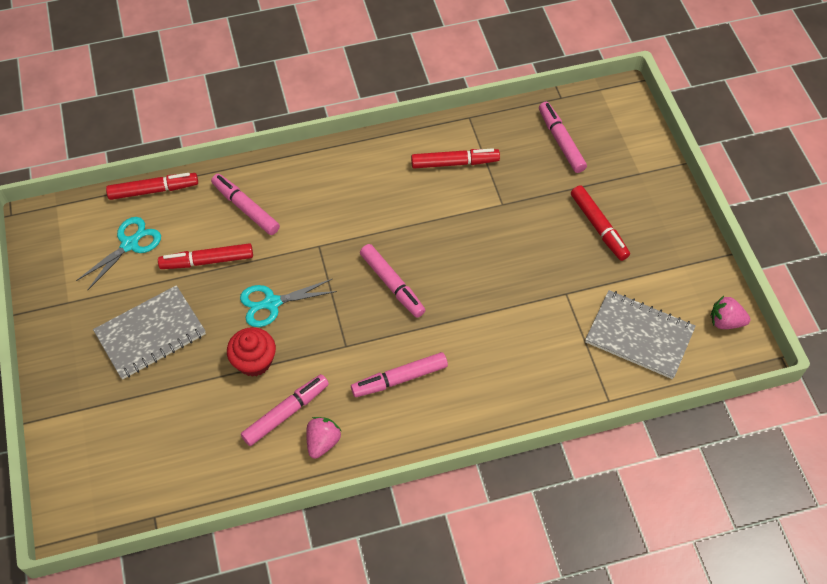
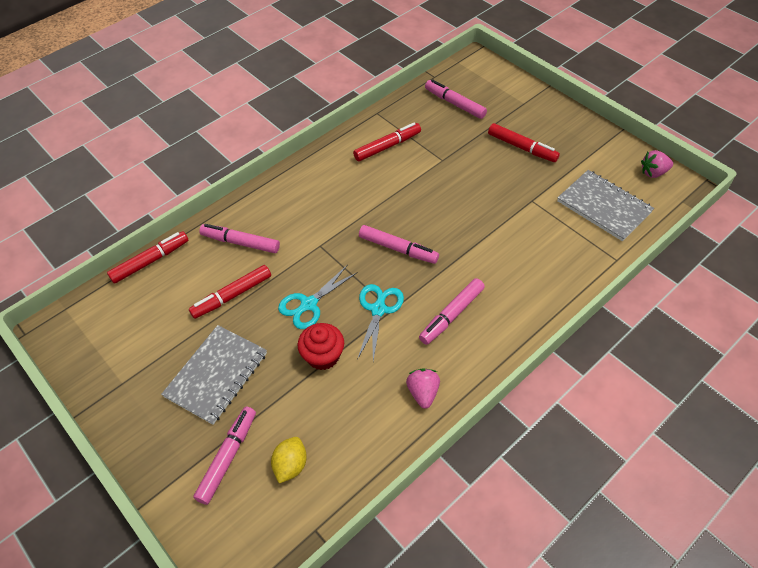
camera: 25 degrees left, 5 degrees down
turquoise scissors [76,217,161,290] -> turquoise scissors moved to [357,284,404,361]
pink marker [241,374,329,446] -> pink marker moved to [193,407,256,505]
grey notebook [585,290,696,379] -> grey notebook turned 45 degrees clockwise [557,170,654,241]
none -> yellow lemon [271,437,307,483]

